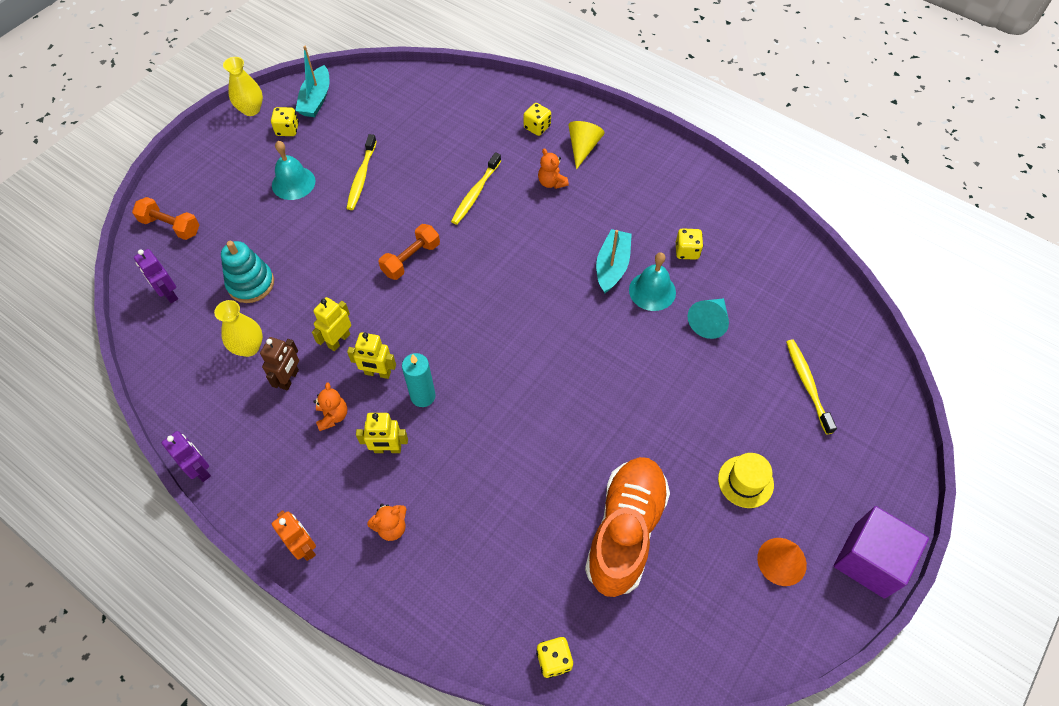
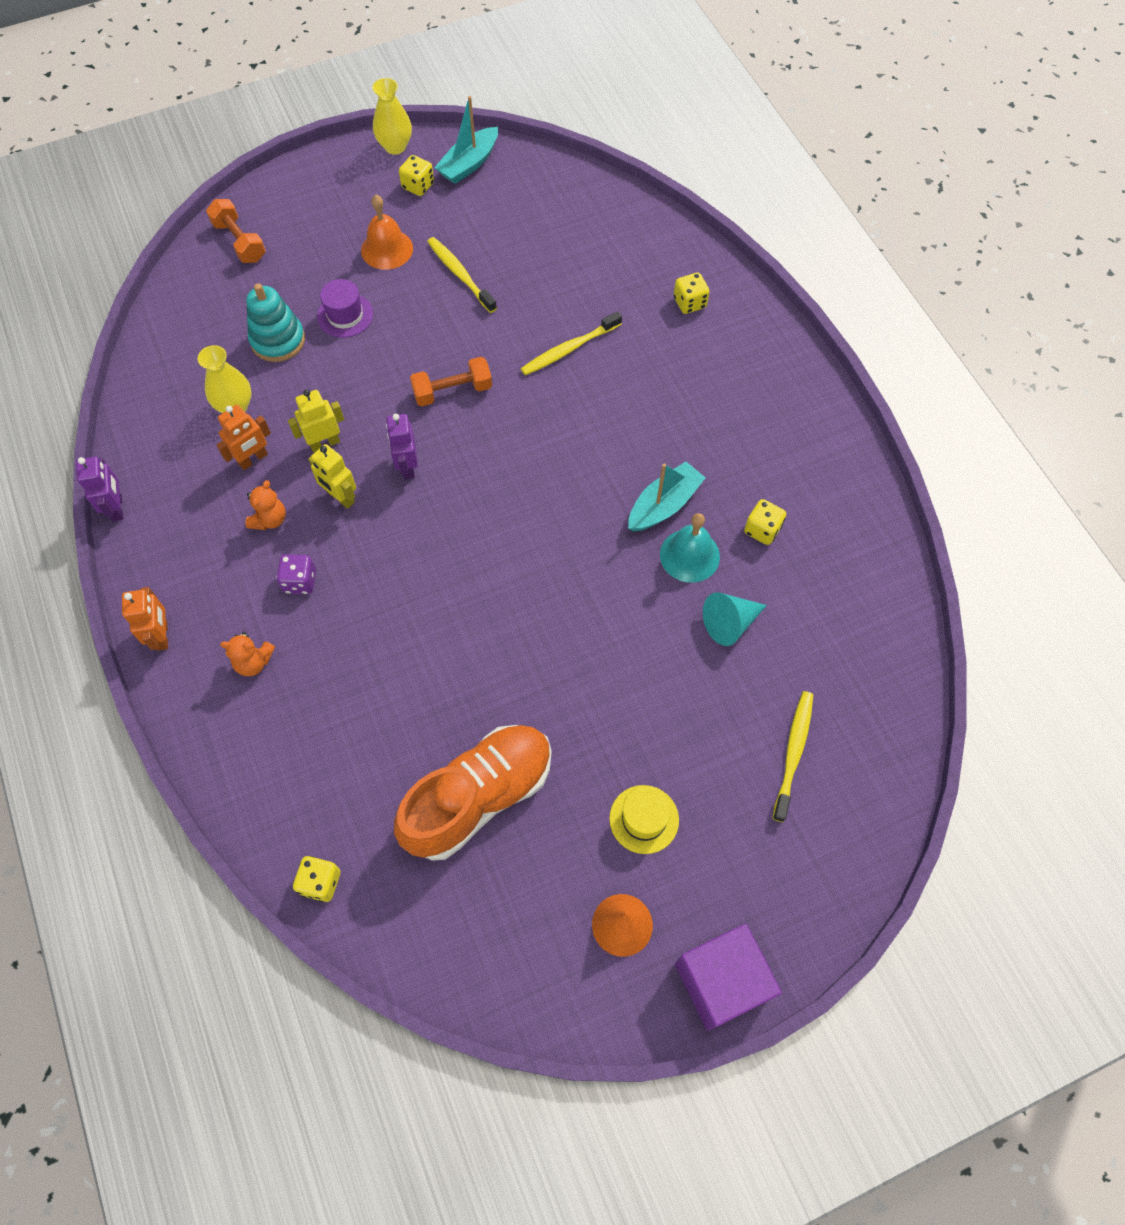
camera: 30 degrees right, 5 degrees up
purple robot [134,249,178,303] -> purple robot moved to [386,414,418,479]
brown robot [260,337,299,390] -> orange robot [217,405,271,470]
turquoise bell [272,141,315,200] -> orange bell [361,195,413,270]
yellow toothbrush [347,134,377,210] -> yellow toothbrush turned 105 degrees clockwise [427,237,497,313]
yellow robot [356,413,408,453] -> purple dice [276,554,316,594]
turquoise candle [402,353,436,407] -> none
orange teddy bear [538,148,569,189] -> none
yellow cone [568,121,605,170] -> none
none -> purple hat [317,279,373,338]

